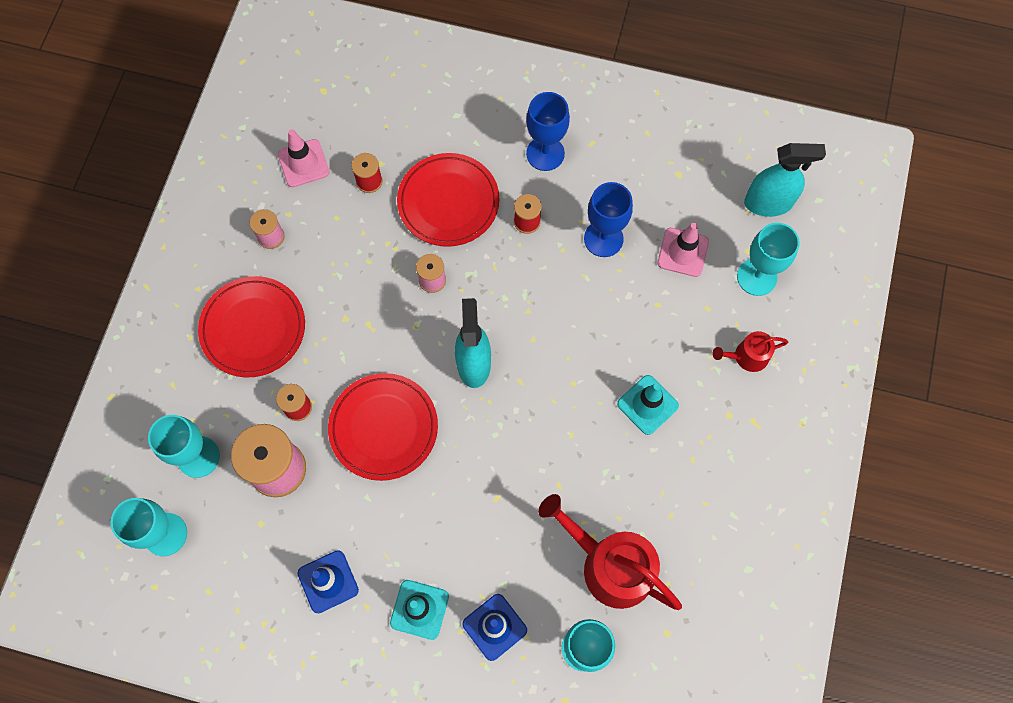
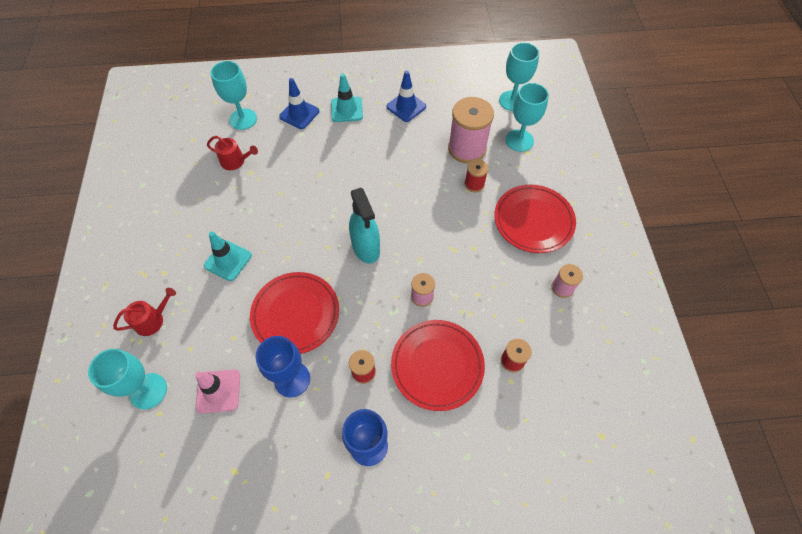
camera: 160 degrees right, 10 degrees down
pink traffic cone [278,129,330,187] -> none
red plate [328,373,438,481] -> red plate moved to [250,272,339,354]
red watering can [538,494,682,610] -> red watering can [207,136,258,170], size x0.51
turquoise spray bottle [744,143,826,217] -> none

